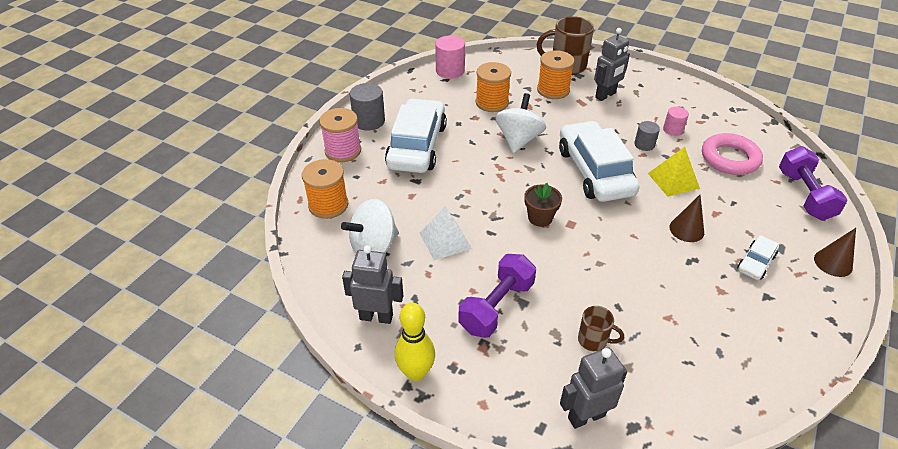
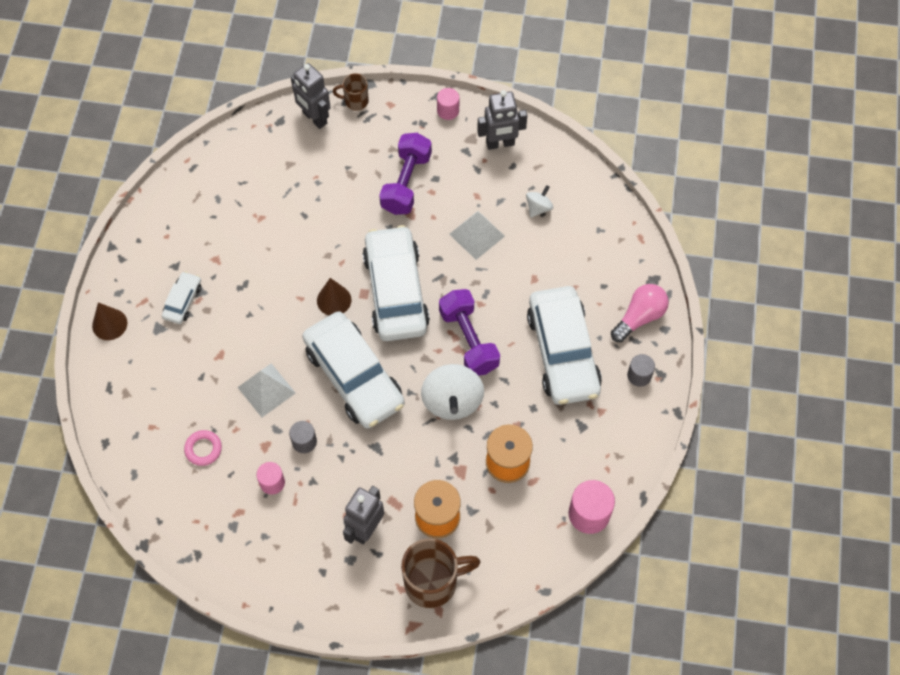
camera: 160 degrees right, 20 degrees up
orange spool [302,159,348,219] -> none
pink spool [319,108,361,162] -> pink light bulb [611,284,669,342]
white spinning top [341,199,399,253] -> white spinning top [526,185,553,218], size x0.52
grey cylinder [350,83,385,131] -> grey cylinder [627,354,655,387], size x0.61
yellow bowling pin [395,303,435,381] -> pink cylinder [437,88,459,120]
brown flower pot [524,183,562,227] -> white car [362,225,430,341]
grey robot [560,348,627,429] -> grey robot turned 90 degrees clockwise [291,63,330,129]
brown mug [578,306,624,352] -> brown mug moved to [333,73,369,110]
yellow pyramid [648,147,700,197] -> white pyramid [237,363,296,417]
brown cone [669,195,704,242] -> brown cone moved to [317,278,351,315]
pink ring [702,133,763,175] -> pink ring [184,430,222,466], size x0.54
purple dumbbell [779,146,848,221] -> purple dumbbell moved to [439,289,500,376]

